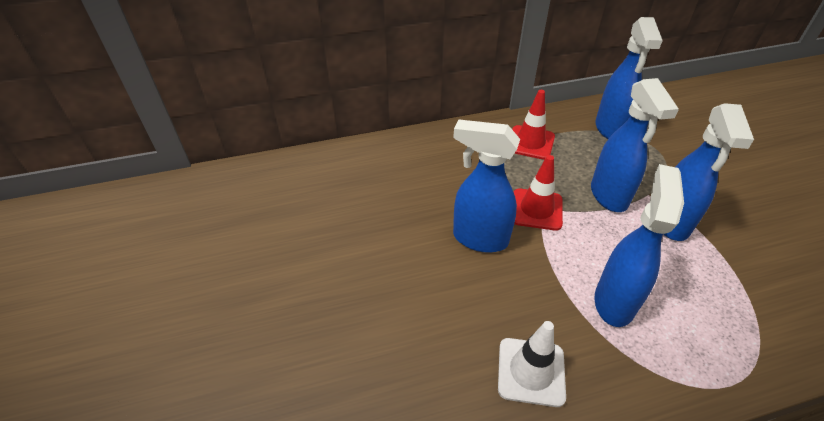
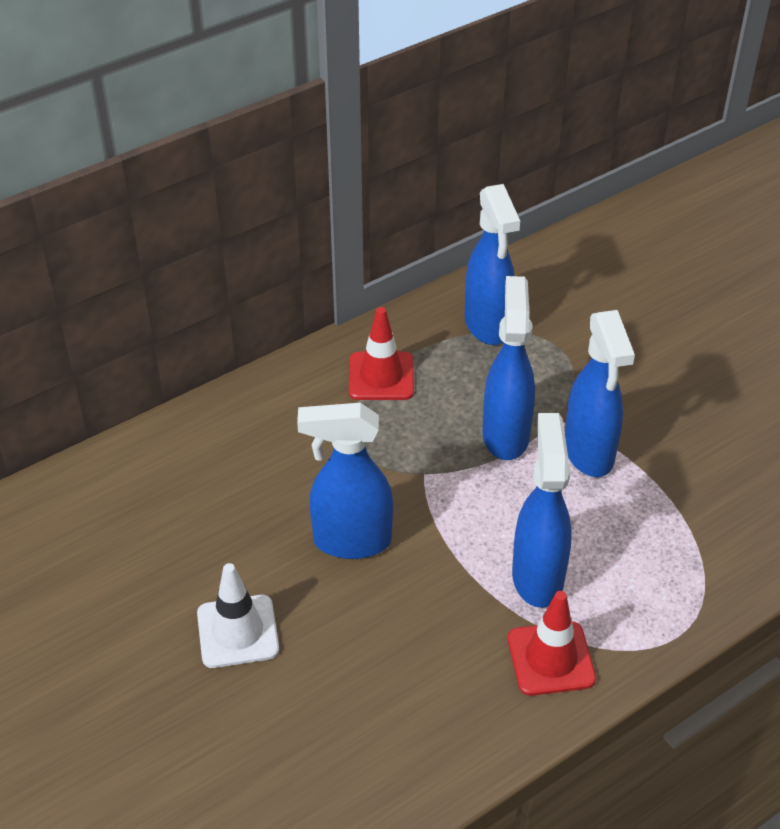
camera: 20 degrees left, 0 degrees up
white traffic cone [498,321,566,407] -> white traffic cone moved to [197,563,279,668]
red traffic cone [514,155,563,231] -> red traffic cone moved to [508,591,596,696]
blue spray bottle [591,78,679,212] -> blue spray bottle turned 150 degrees counterclockwise [482,276,535,460]

